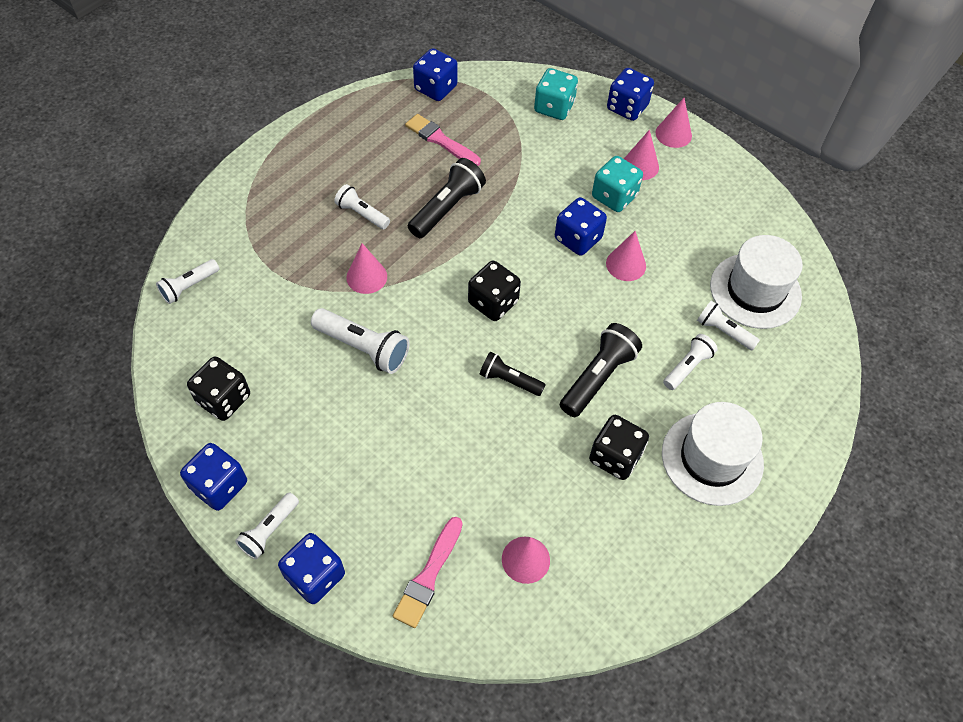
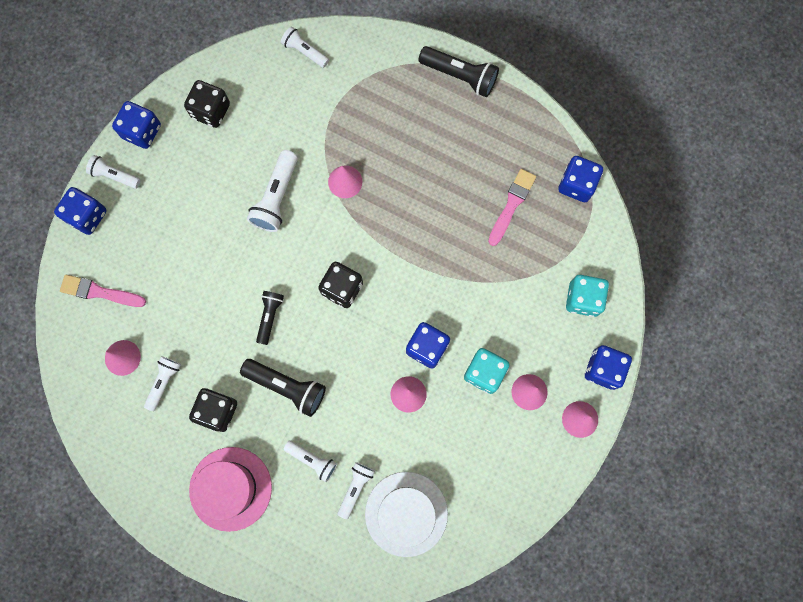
camera: 80 degrees right, 20 degrees up
white flashlight [334,184,390,229] -> white flashlight moved to [144,356,181,411]
black flashlight [408,158,486,238] -> black flashlight moved to [418,46,499,97]
white hat [662,402,764,506] -> pink hat [189,447,272,532]

